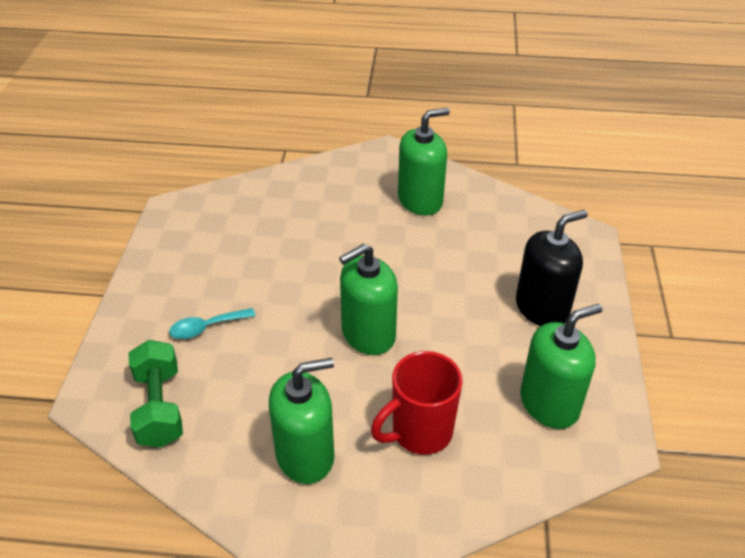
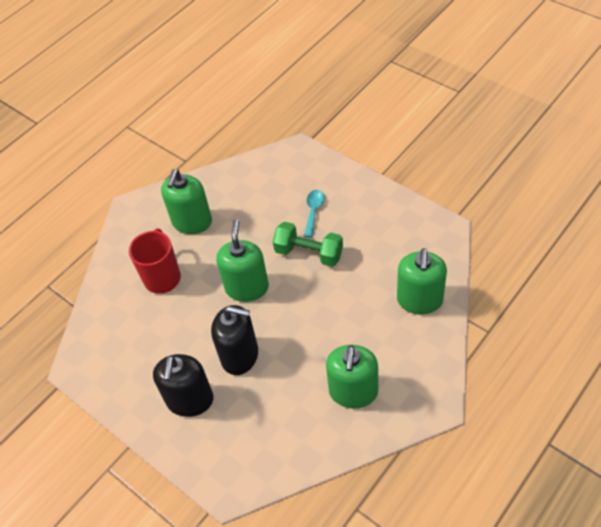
camera: 130 degrees right, 10 degrees up
green dumbbell [129,340,183,448] -> green dumbbell moved to [273,222,343,267]
green soap dispenser [520,304,602,429] -> green soap dispenser moved to [397,248,447,314]
none -> black soap dispenser [211,305,258,375]

